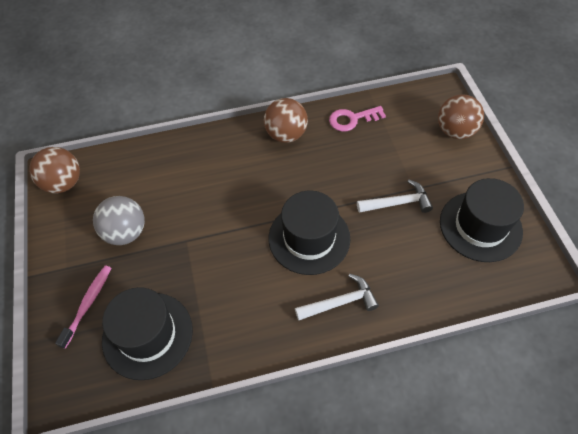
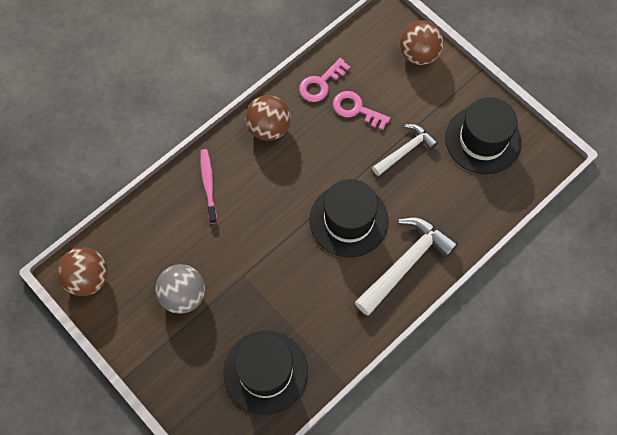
camera: 30 degrees left, 10 degrees up
pink toothbrush [55,265,111,349] -> pink toothbrush moved to [200,149,217,224]
white hammer [295,274,379,321] -> white hammer [355,217,458,316], size x1.59
none -> pink key [333,91,390,130]

